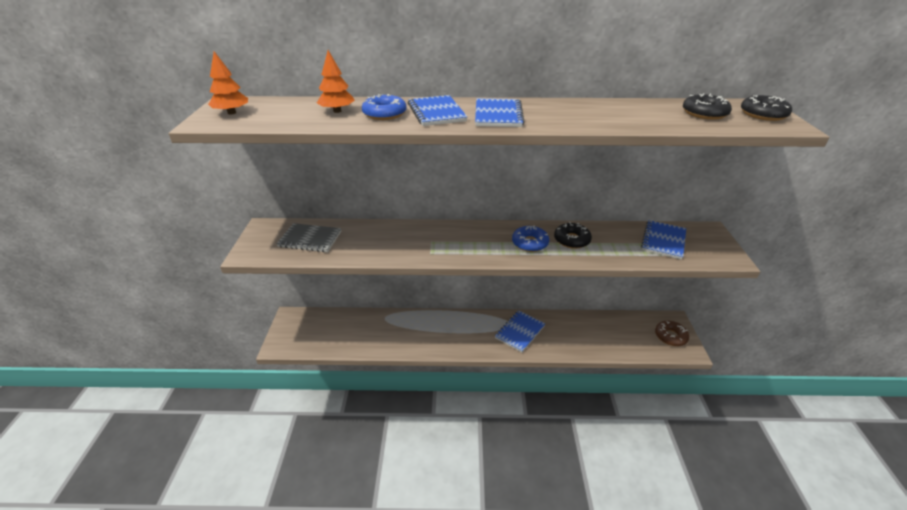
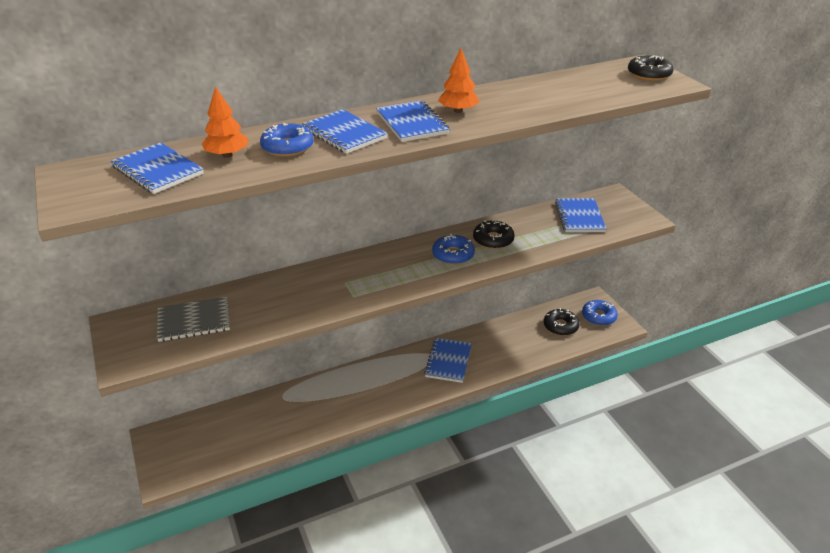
camera: 25 degrees left, 0 degrees up
orange tree [208,51,248,115] -> orange tree moved to [438,48,479,113]
brown donut [655,321,689,346] -> blue donut [582,300,618,326]
black donut [683,93,732,120] -> black donut moved to [544,308,580,336]
none -> blue notebook [111,142,204,194]

